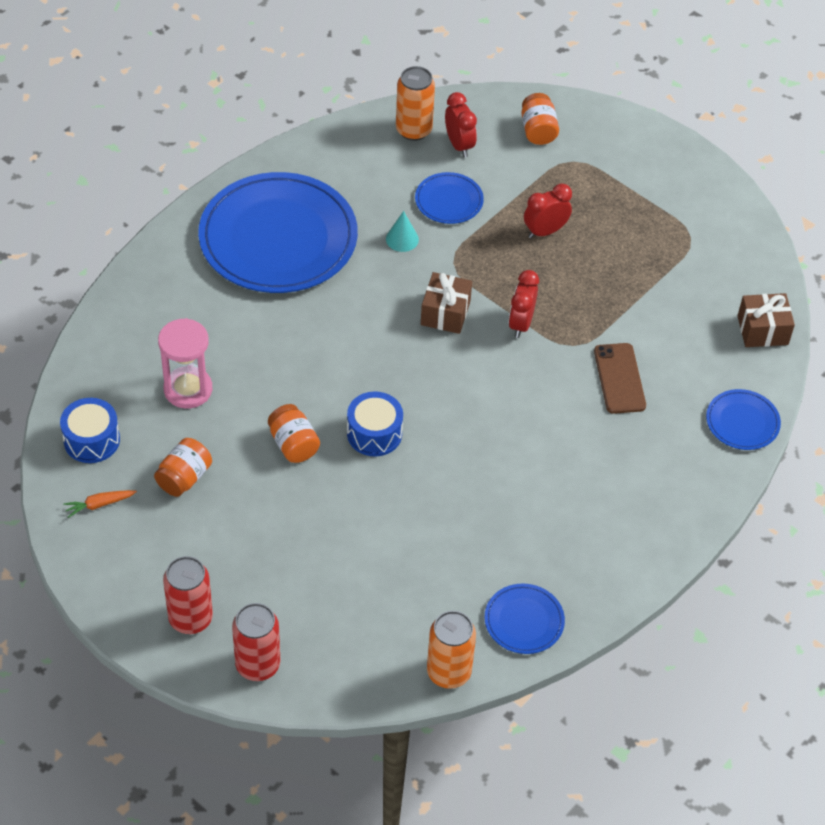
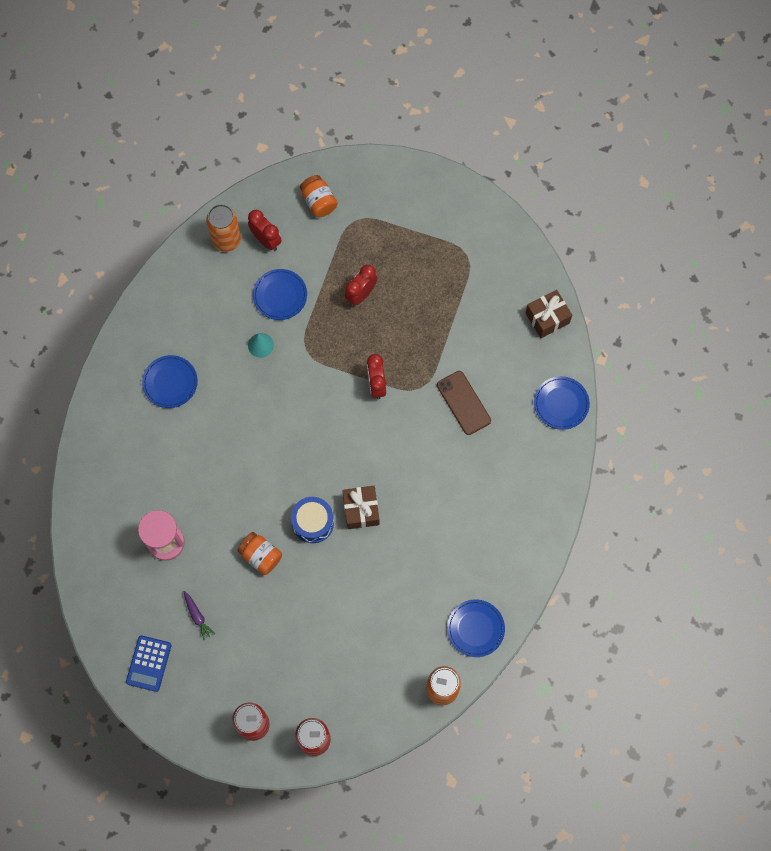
camera: 20 degrees left, 20 degrees up
blue drum [60,398,120,463] -> none
orange carrot [63,490,137,518] -> blue calculator [126,635,172,692]
orange jar [154,438,212,497] -> purple carrot [183,591,215,640]
blue plate [198,172,358,293] -> blue plate [142,355,198,408], size x0.44
brown gift [421,272,472,334] -> brown gift moved to [342,486,380,529]

